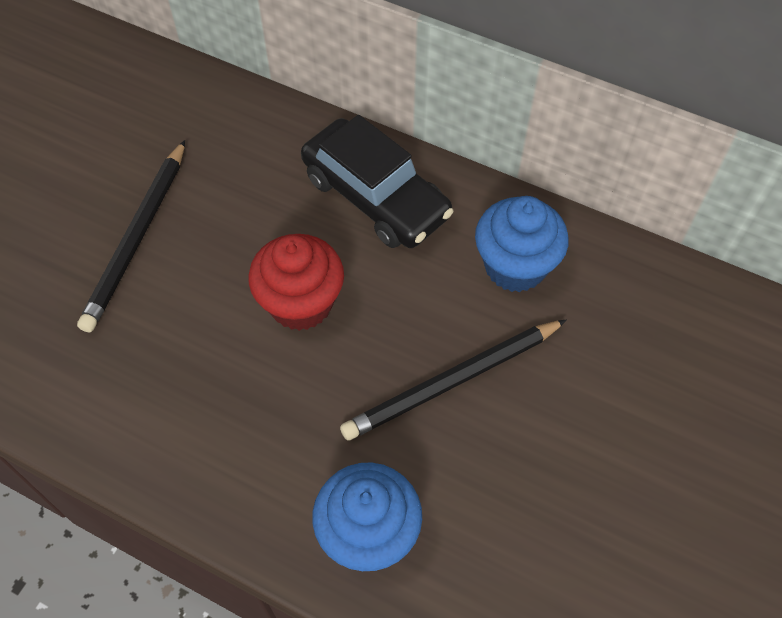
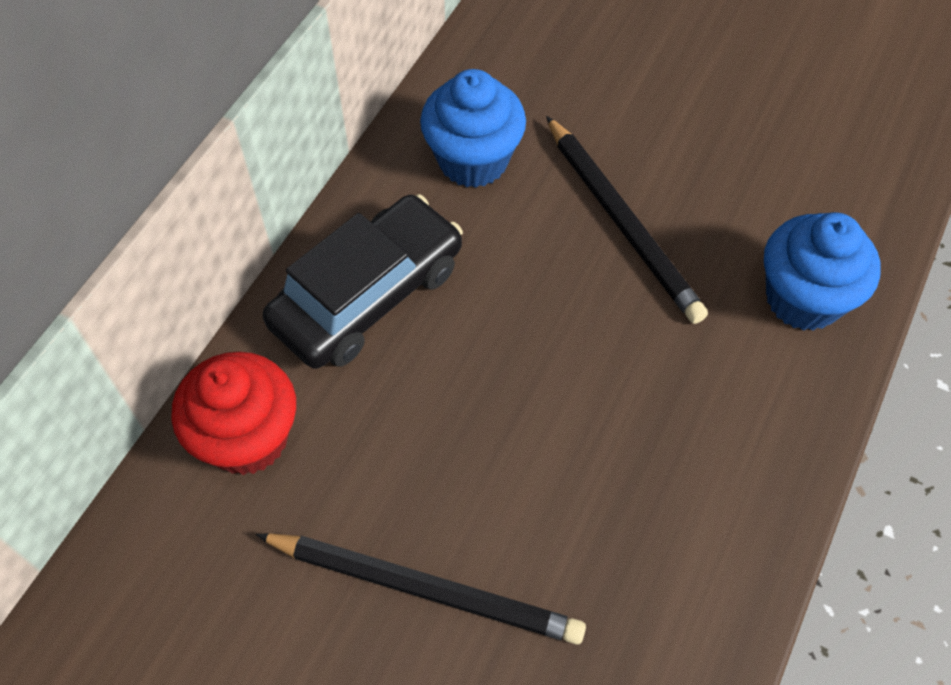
camera: 90 degrees left, 0 degrees up
red cupcake [248,234,344,331] -> red cupcake moved to [171,352,296,475]

